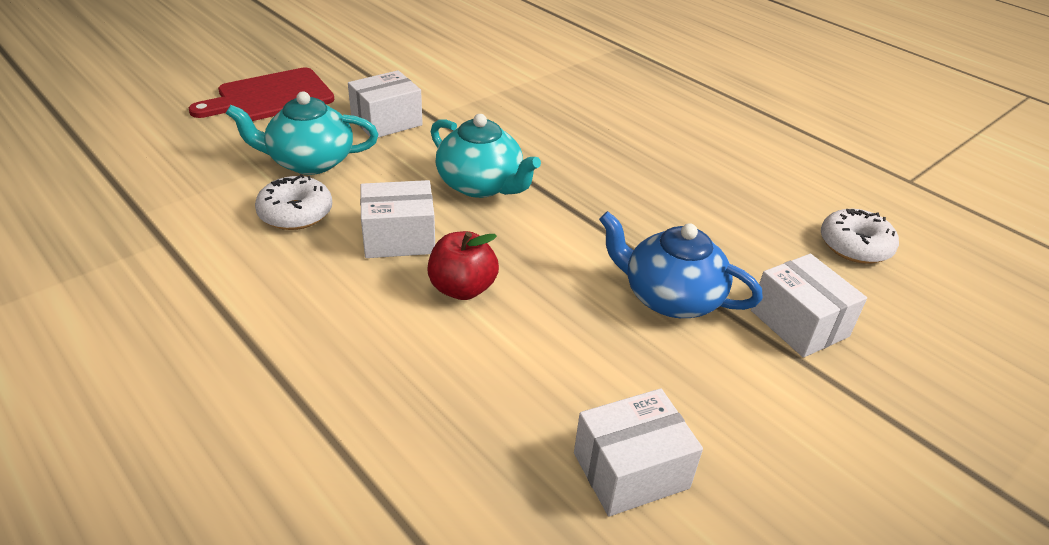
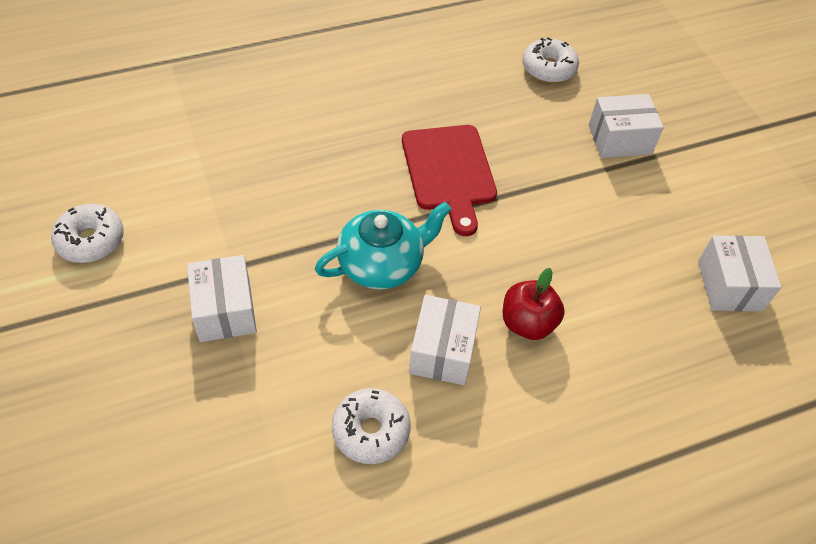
camera: 70 degrees left, 15 degrees up
red cutting board [189,67,335,121] -> red cutting board moved to [402,125,497,236]
turquoise teapot [226,92,378,175] -> none
blue teapot [599,211,763,318] -> none
none -> white donut [51,204,124,263]

